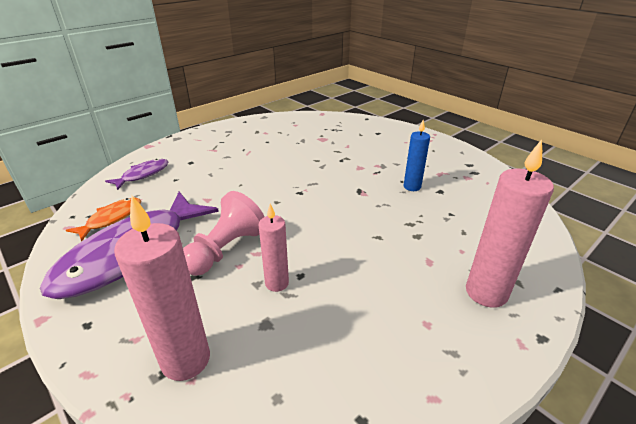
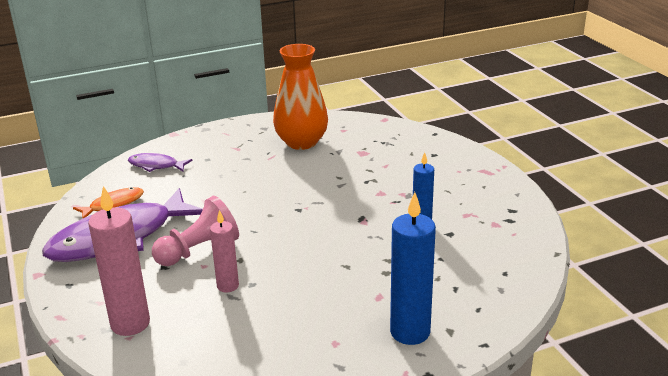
camera: 20 degrees right, 5 degrees down
purple fish [105,159,168,190] -> purple fish turned 135 degrees counterclockwise [128,153,192,172]
pink candle [466,139,554,308] -> blue candle [390,192,436,345]
none -> orange vase [273,44,328,150]

